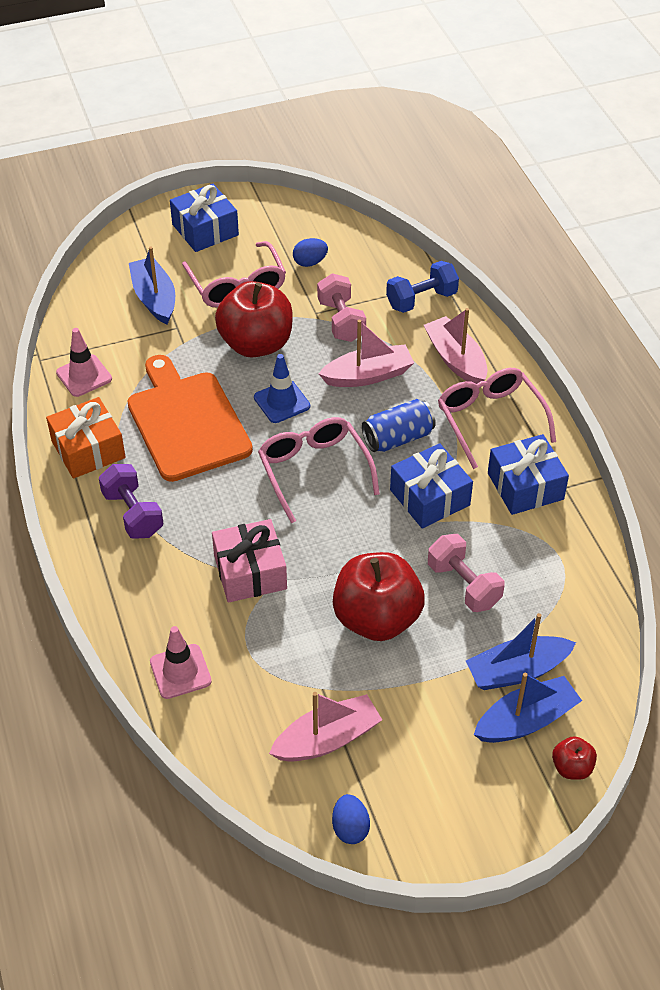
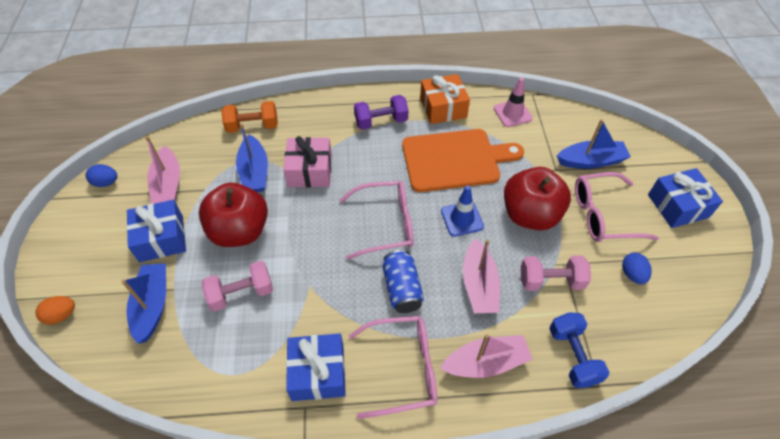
camera: 105 degrees right, 5 degrees up
pink traffic cone [150,626,212,699] -> orange dumbbell [221,101,278,133]
blue gift [390,443,473,528] -> blue gift moved to [126,200,186,262]
blue boat [474,673,582,743] -> blue boat moved to [236,123,268,192]
red apple [552,736,597,780] -> orange egg [35,296,75,325]

